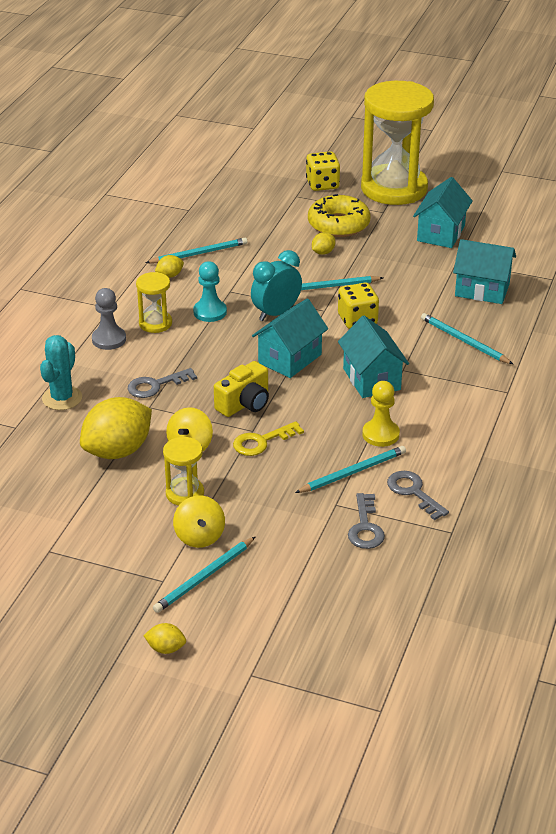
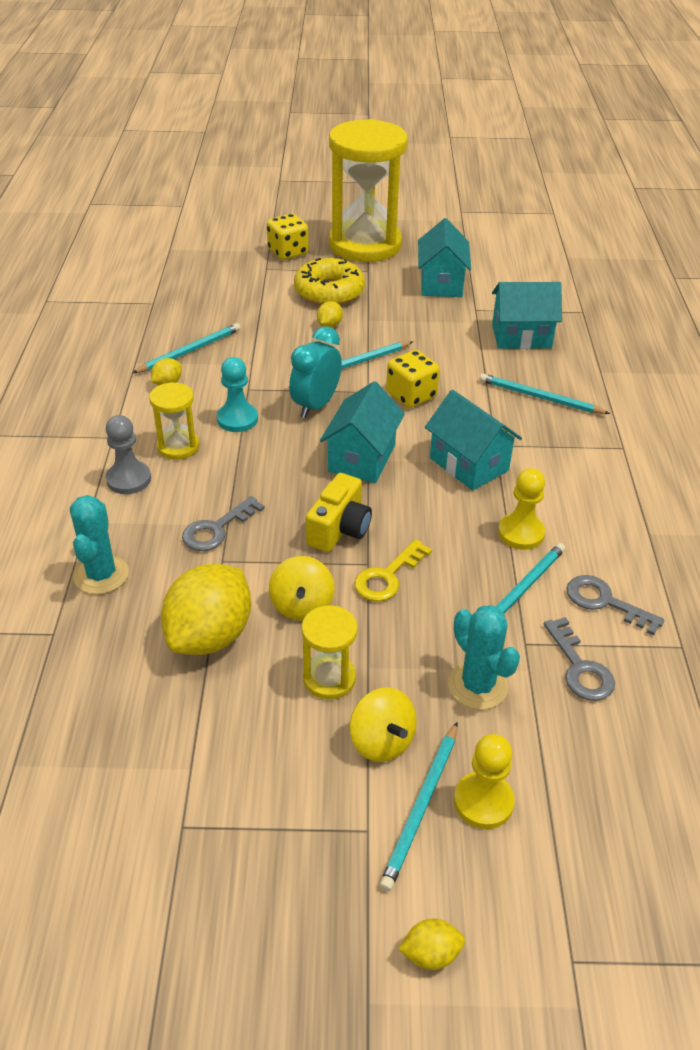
camera: 20 degrees left, 5 degrees up
none -> turquoise cactus [448,605,520,710]
none -> yellow pawn [454,734,515,829]

